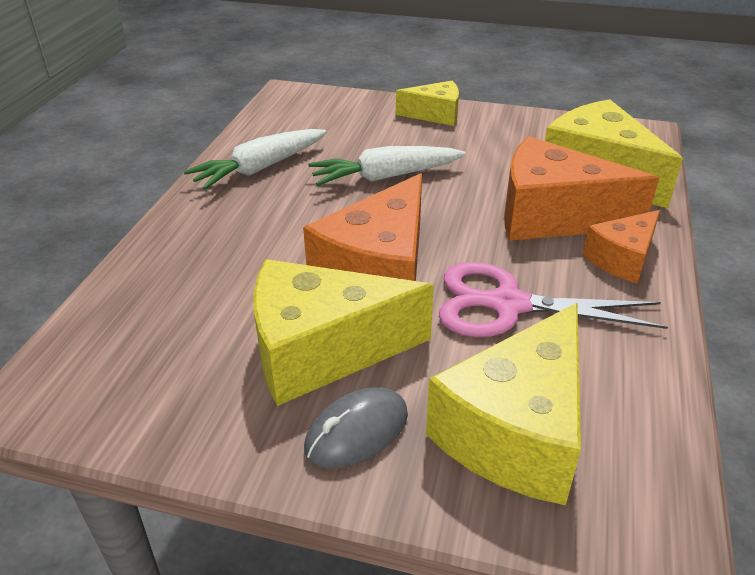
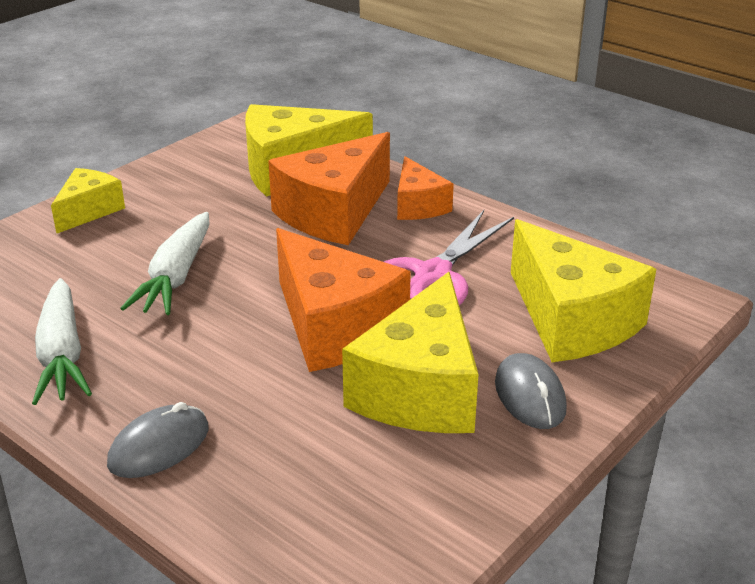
camera: 65 degrees left, 5 degrees down
none -> grey mouse [107,402,209,478]

